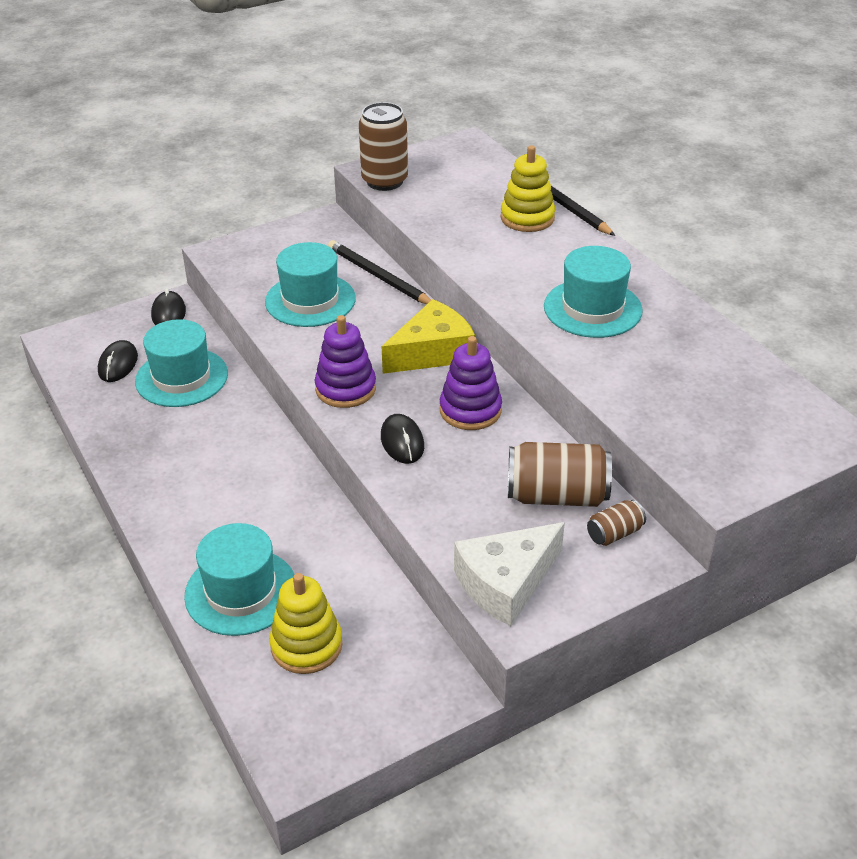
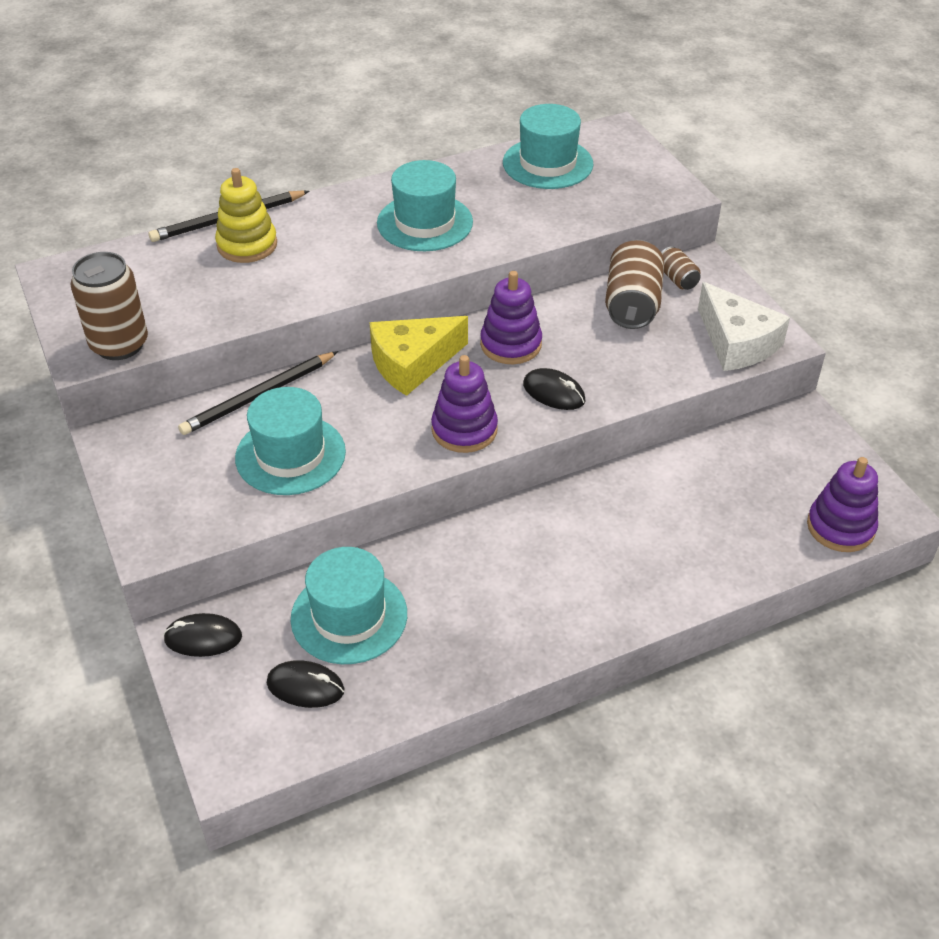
camera: 85 degrees left, 5 degrees up
turquoise hat [184,523,295,636] -> turquoise hat moved to [503,104,594,189]
yellow stacking toy [269,573,342,674] -> none
black mouse [381,414,424,464] -> black mouse turned 45 degrees clockwise [523,368,585,410]
yellow cheese [382,299,475,374] -> yellow cheese turned 90 degrees counterclockwise [369,316,468,396]
none -> purple stacking toy [807,457,878,552]

